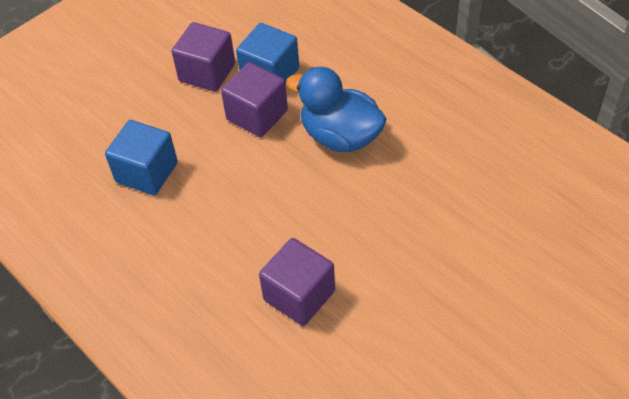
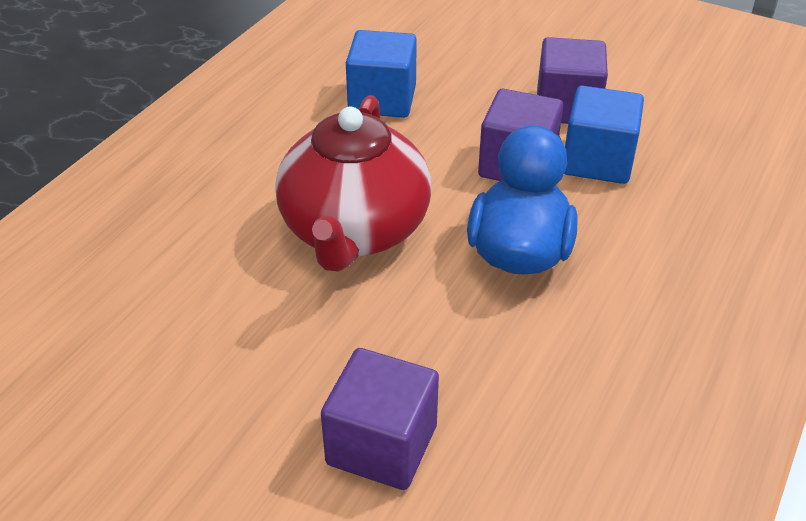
camera: 70 degrees right, 10 degrees down
purple cube [259,238,335,326] -> purple cube moved to [321,348,439,490]
none -> red teapot [275,95,431,272]

